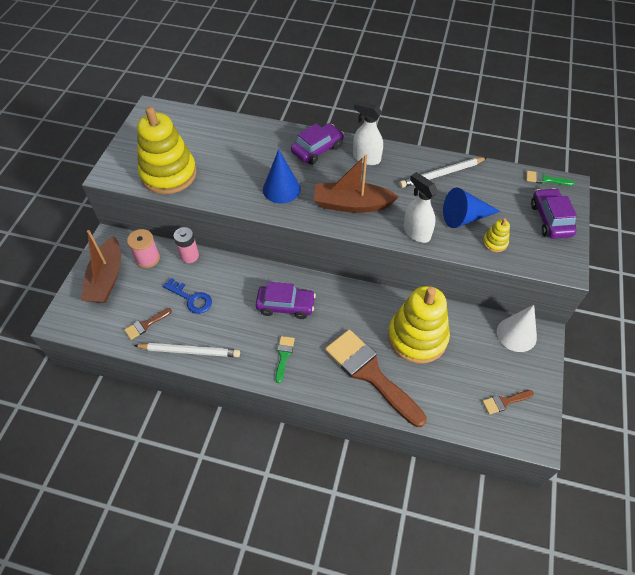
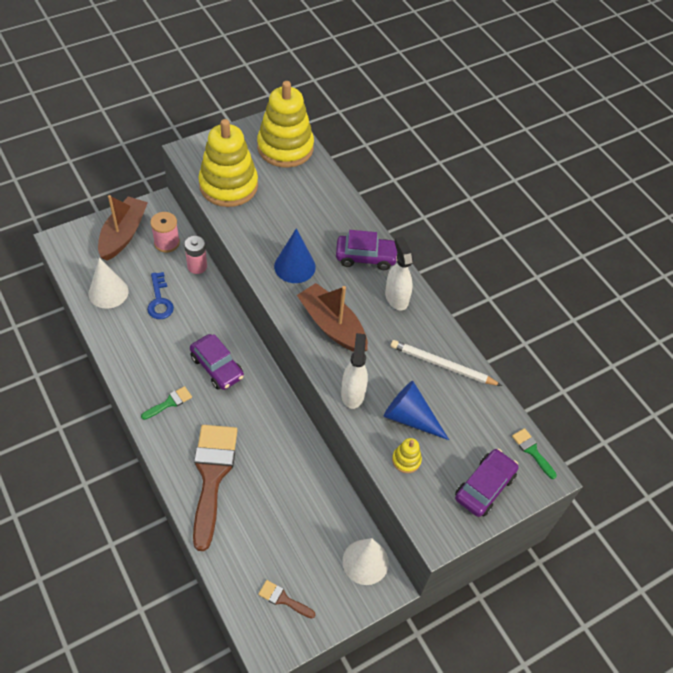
camera: 40 degrees right, 0 degrees up
brown boat [81,230,121,303] -> brown boat turned 150 degrees clockwise [98,195,148,261]
brown brush [124,308,172,340] -> white cone [89,258,128,309]
white pencil [134,343,240,357] -> none
yellow stacking toy [388,286,450,364] -> yellow stacking toy moved to [257,81,314,168]

